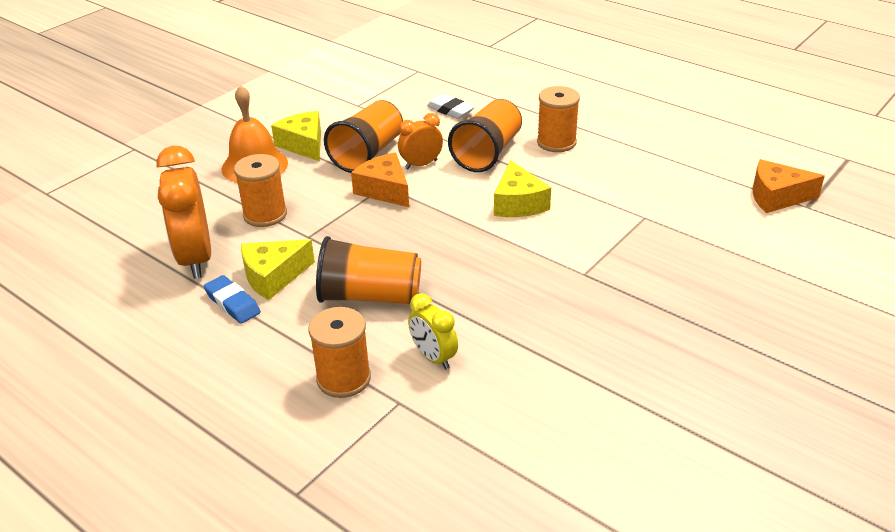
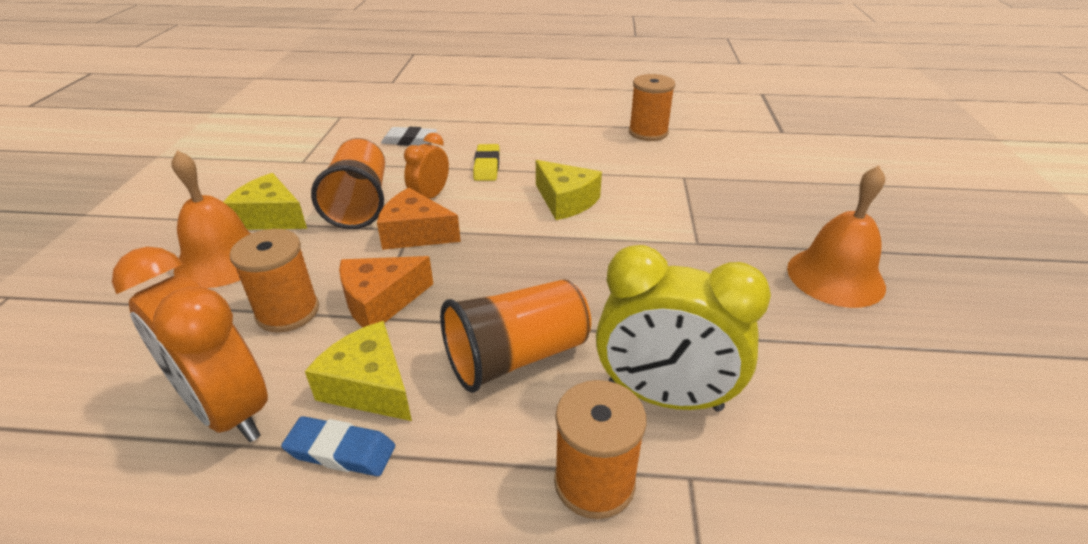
camera: 35 degrees left, 0 degrees up
yellow cheese [241,239,315,300] -> yellow cheese turned 105 degrees clockwise [305,321,412,421]
yellow clock [408,293,458,369] -> yellow clock [596,245,771,412], size x1.84
orange cup [448,99,522,172] -> yellow eraser [473,144,499,181]
orange spool [537,86,580,152] -> orange spool moved to [629,74,675,141]
orange cheese [753,159,825,213] -> orange cheese moved to [339,256,433,327]
none -> orange bell [787,166,886,308]

